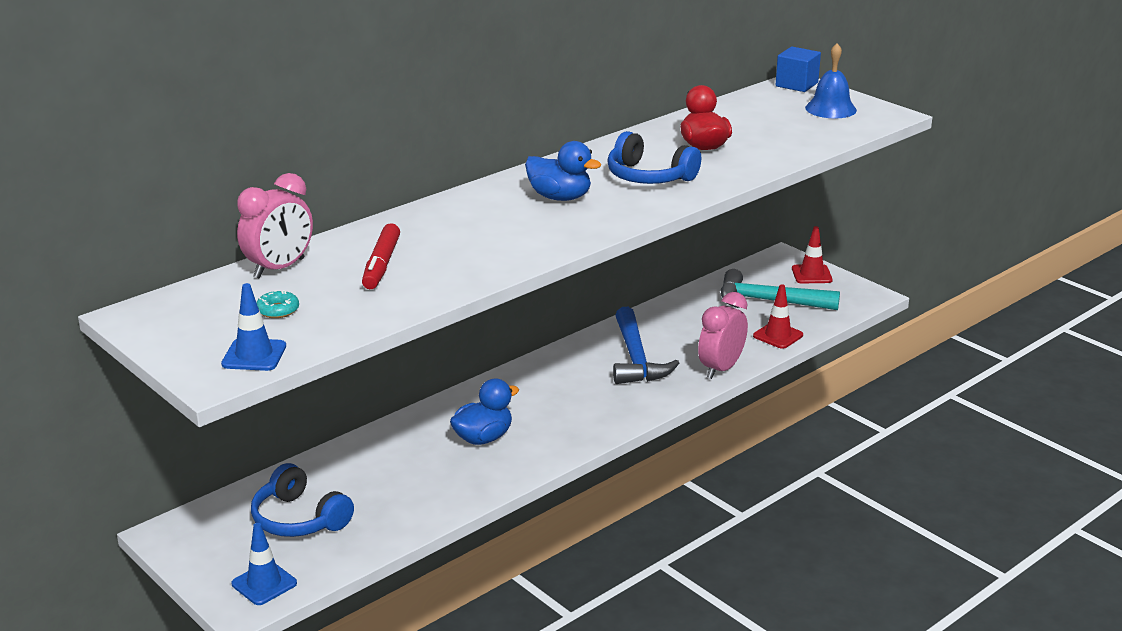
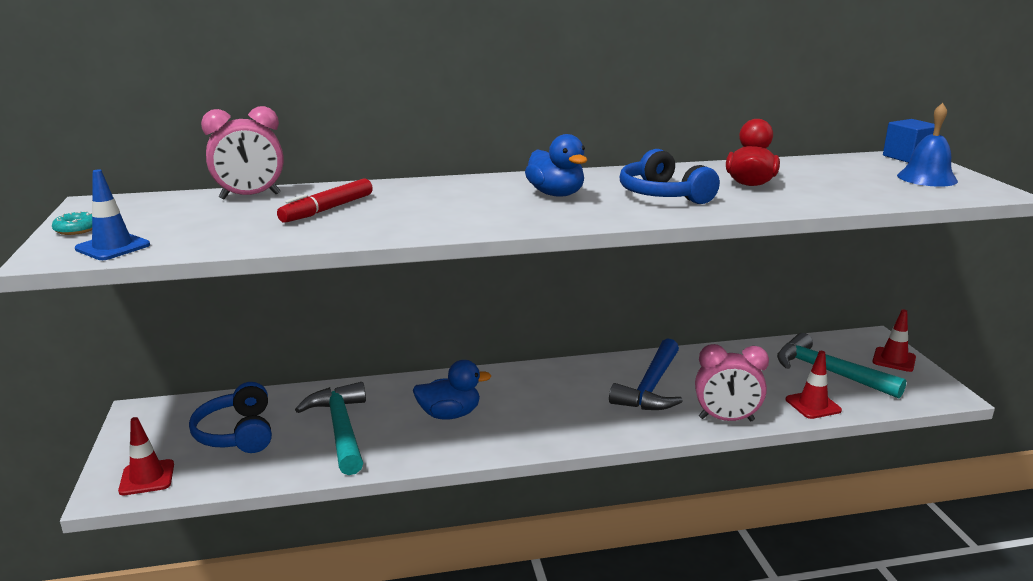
camera: 30 degrees right, 5 degrees down
blue traffic cone [231,523,297,605] -> red traffic cone [118,417,174,495]
turquoise donut [257,290,299,318] -> turquoise donut moved to [52,211,92,235]
pink clock [698,292,748,379] -> pink clock turned 150 degrees counterclockwise [695,344,769,421]
none -> turquoise hammer [295,382,366,475]

